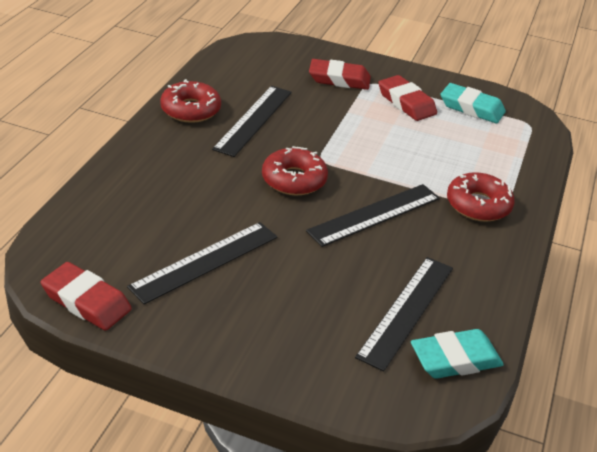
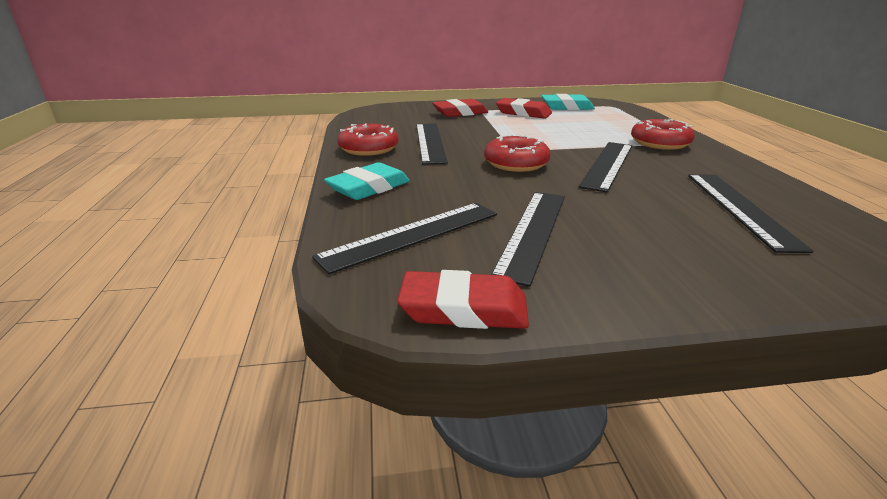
camera: 25 degrees left, 10 degrees down
turquoise eraser [411,329,504,379] -> turquoise eraser moved to [324,162,410,200]
none -> black ruler [312,203,497,274]

